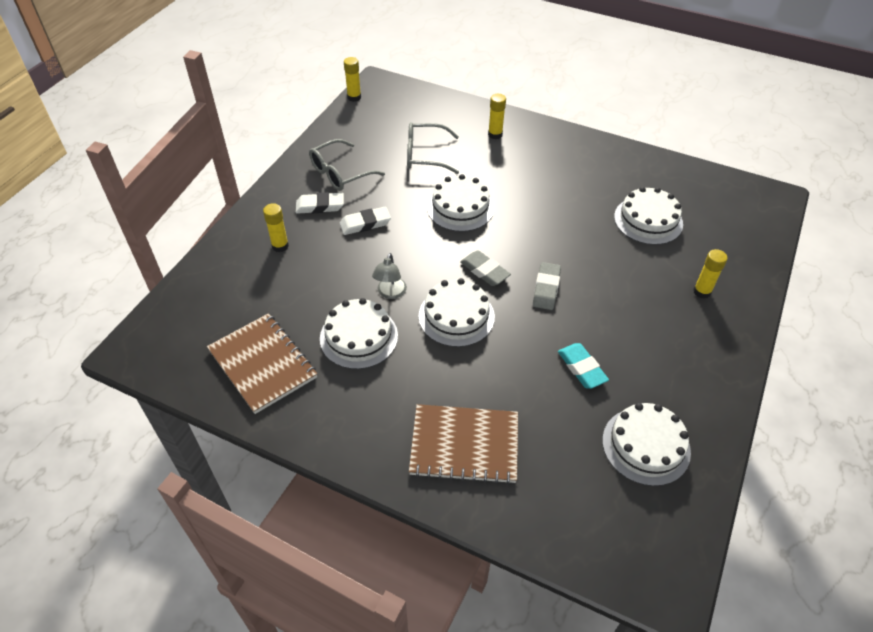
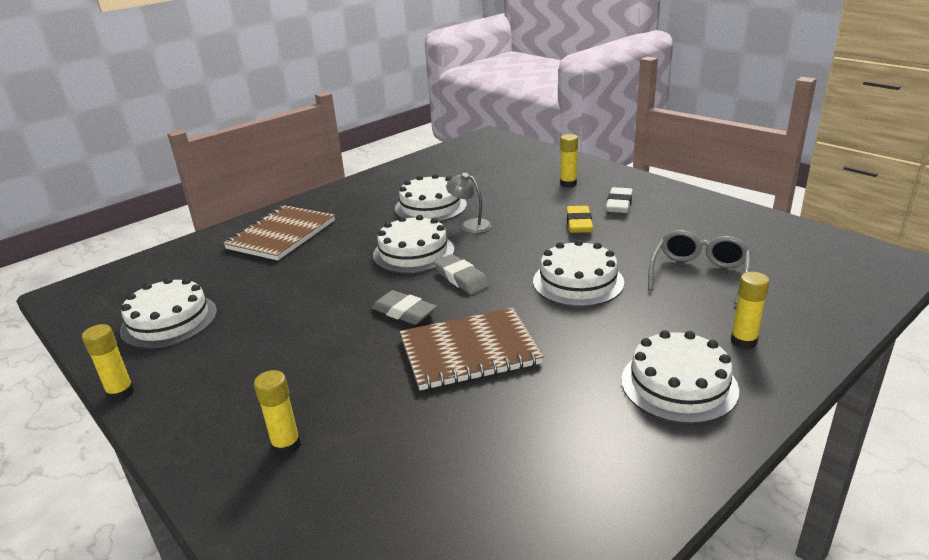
camera: 115 degrees right, 20 degrees down
brown notebook [207,313,317,414] -> brown notebook moved to [400,308,544,390]
grey glasses [309,139,385,191] -> none
white eraser [340,207,391,235] -> yellow eraser [566,206,593,233]
yellow glue stick [344,57,361,102] -> yellow glue stick moved to [82,324,134,402]
grey eraser [460,250,511,286] -> grey eraser turned 75 degrees clockwise [434,254,490,295]
turquoise eraser [558,343,609,389] -> none
white cake [614,187,683,245] -> white cake moved to [621,330,739,424]

